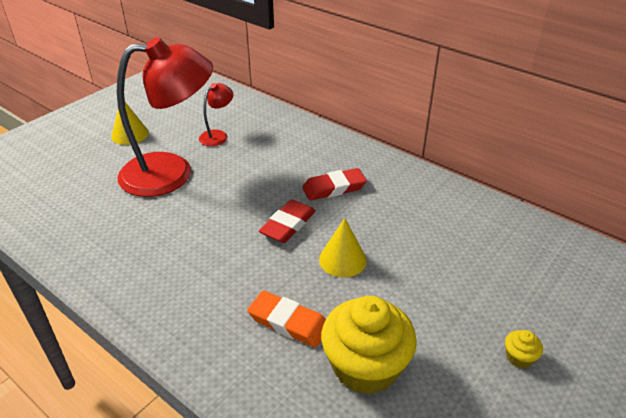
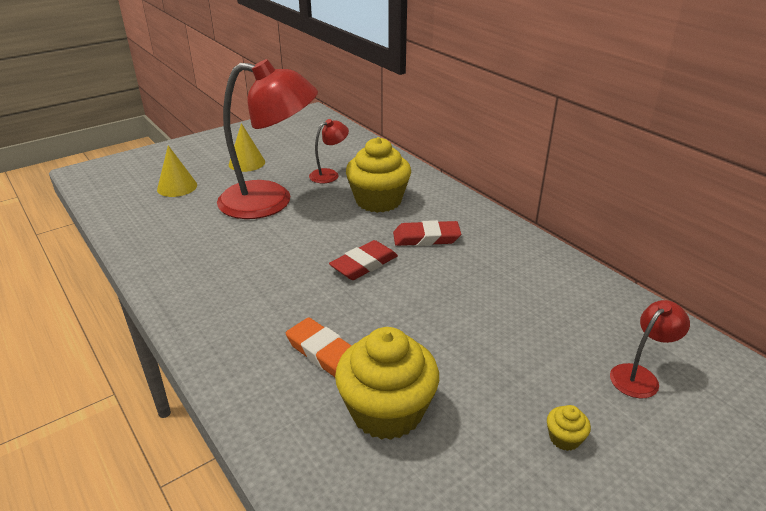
camera: 15 degrees right, 5 degrees down
yellow cone [319,218,367,278] -> yellow cone moved to [157,145,197,197]
none -> yellow cupcake [346,137,411,213]
none -> red lamp [610,300,690,398]

